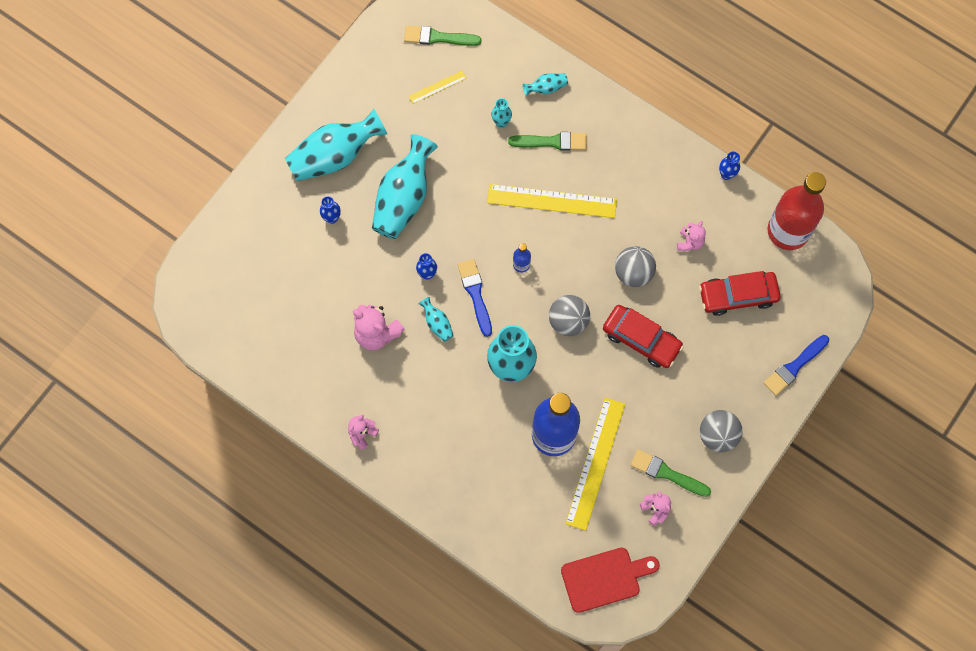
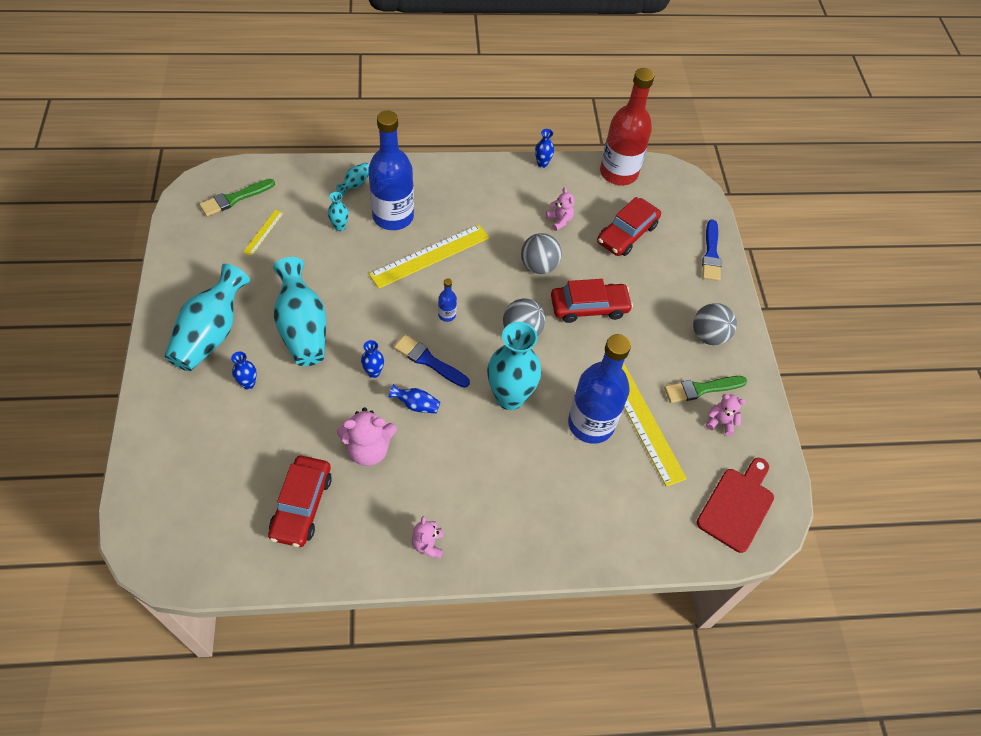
camera: 45 degrees left, 15 degrees down
turquoise vase [419,297,454,342] -> blue vase [389,384,440,414]
green brush [508,132,587,151] -> blue bottle [368,111,414,230]
none -> red car [268,456,332,547]

